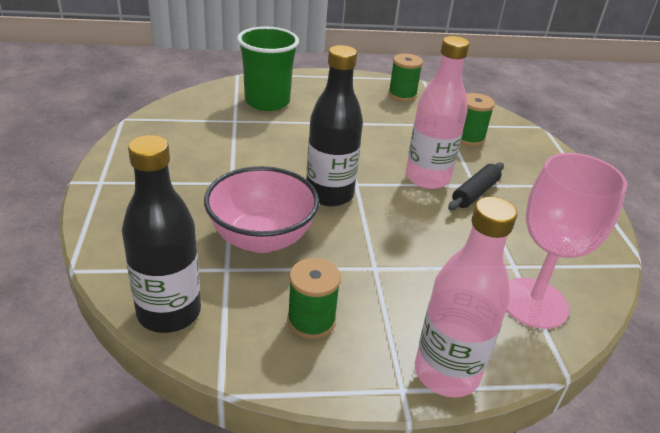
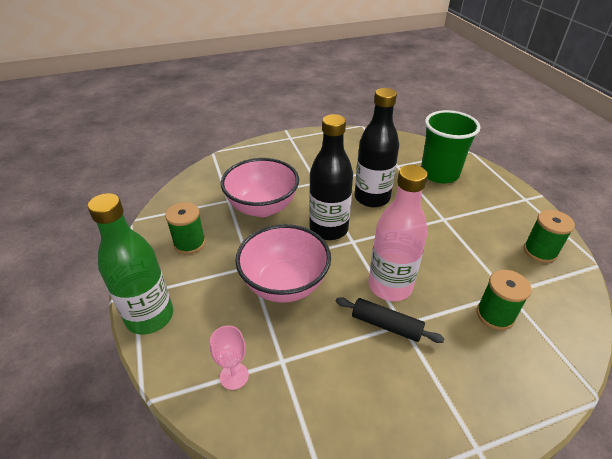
camera: 80 degrees right, 5 degrees up
black bottle [122,135,201,333] -> black bottle moved to [355,88,399,207]
pink bottle [415,196,517,398] -> green bottle [88,193,173,335]
pink goblet [506,153,627,329] -> pink goblet [210,326,249,390], size x0.47
none -> pink bowl [235,224,331,303]

